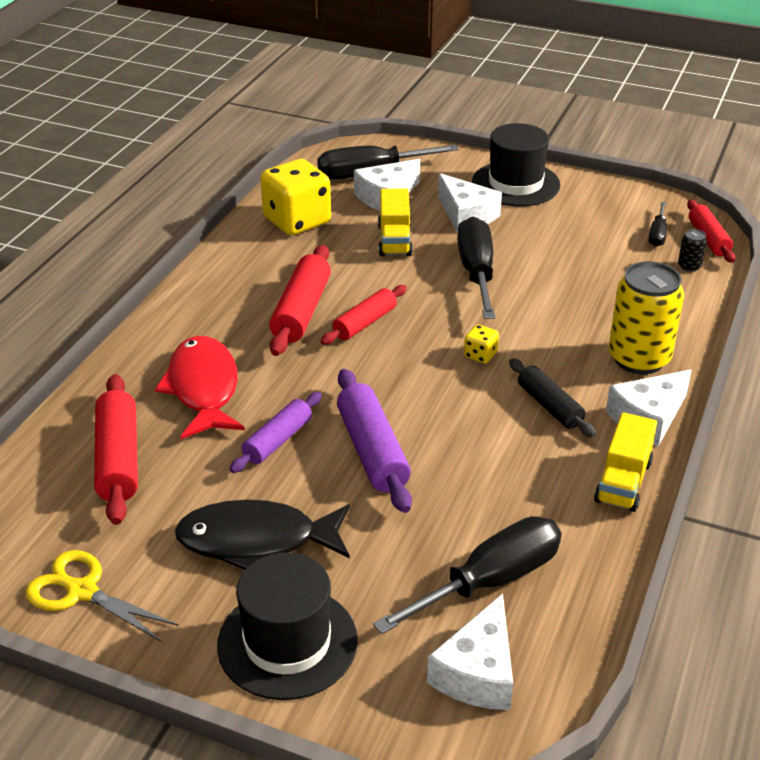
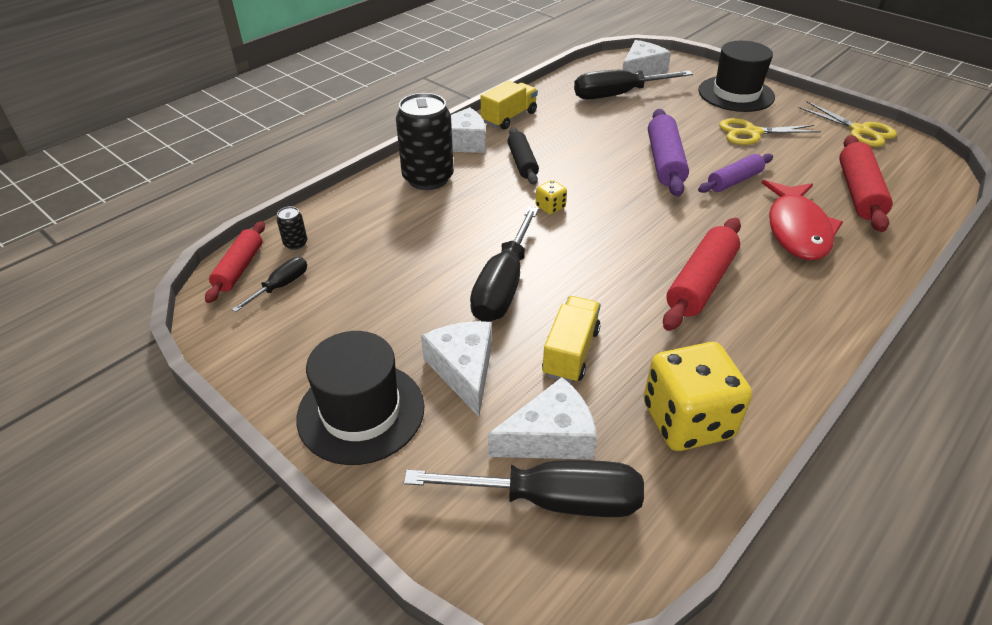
camera: 160 degrees left, 5 degrees up
black fish [175,500,350,570] -> yellow scissors [719,118,821,145]
red rolling pin [321,285,407,345] -> none
yellow can [608,261,684,374] -> black can [396,93,454,190]

